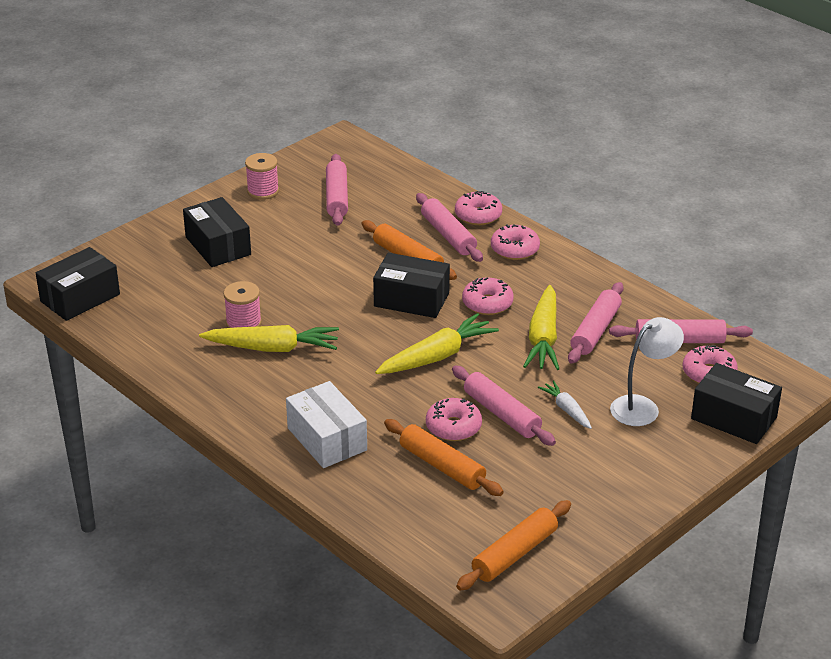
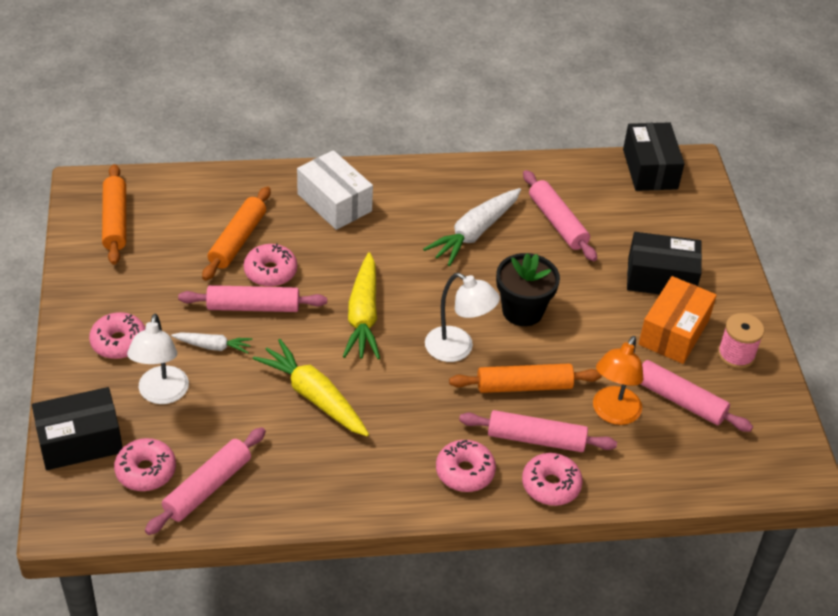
camera: 125 degrees right, 10 degrees up
yellow carrot [199,325,339,352] -> white carrot [423,188,521,266]
pink spool [223,281,262,328] -> none
white box [286,381,367,468] -> white box turned 45 degrees clockwise [297,150,373,230]
black box [373,253,450,318] -> white lamp [425,273,500,362]
orange rolling pin [384,419,504,496] -> orange rolling pin turned 60 degrees counterclockwise [202,186,271,281]
pink donut [462,277,514,315] -> pink donut moved to [89,312,145,359]
pink rolling pin [568,282,624,364] -> pink rolling pin moved to [523,170,597,261]
none -> black flower pot [496,253,560,326]
none -> orange lamp [593,336,643,425]
none -> orange box [638,276,717,364]

